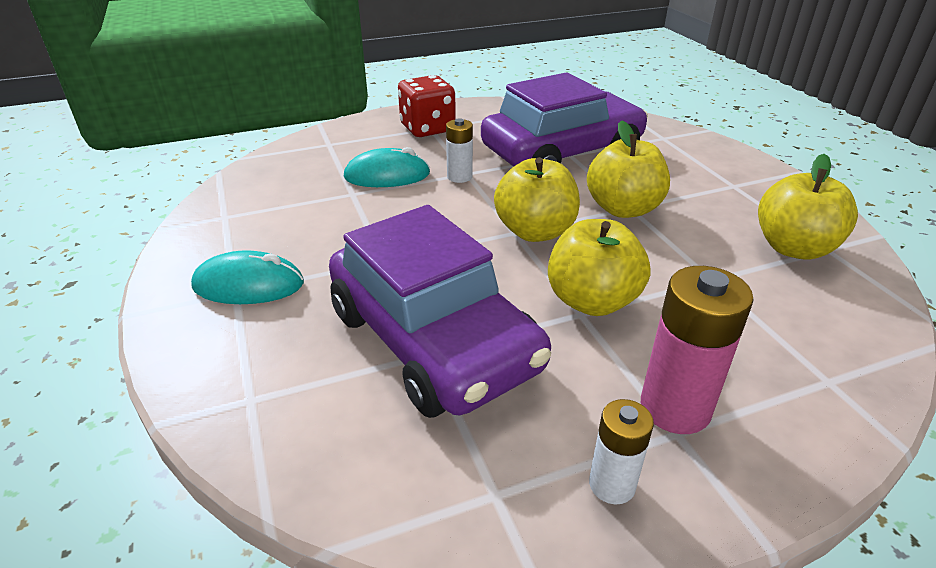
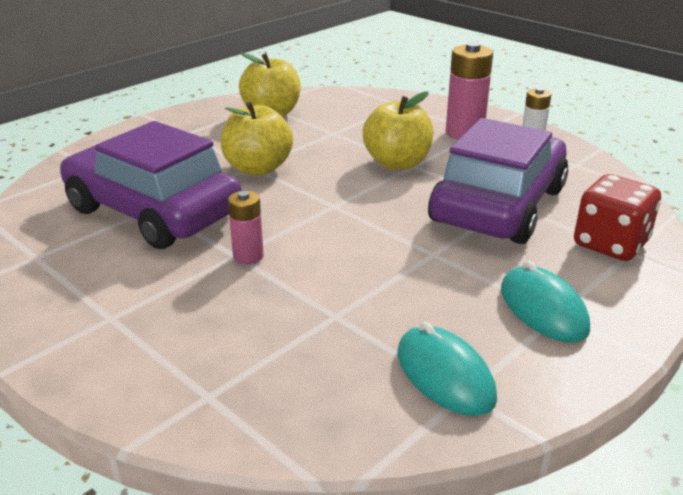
camera: 115 degrees left, 5 degrees down
turquoise mouse [344,147,430,187] -> turquoise mouse moved to [398,322,497,416]
red dice [398,75,456,137] -> red dice moved to [574,174,661,261]
white battery [446,118,473,183] -> pink battery [228,191,264,265]
yellow apple [494,157,580,242] -> none

